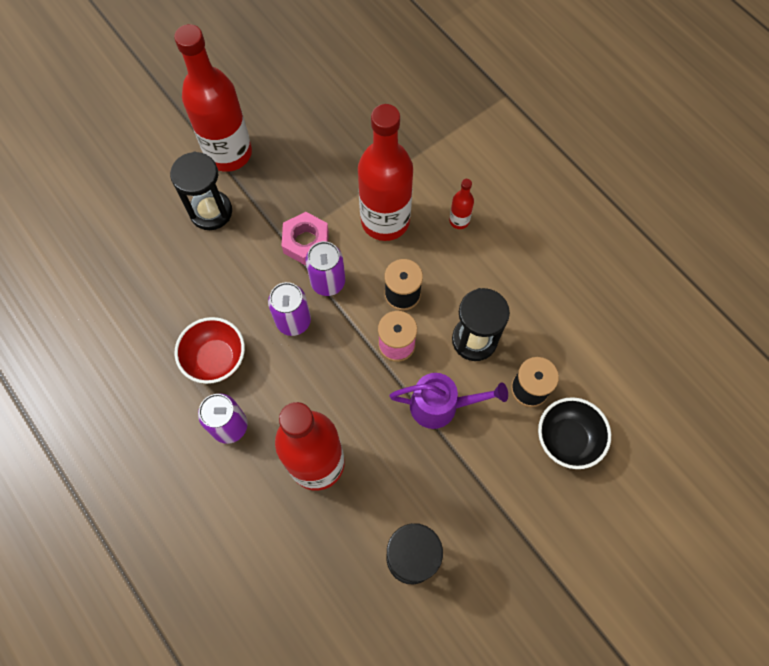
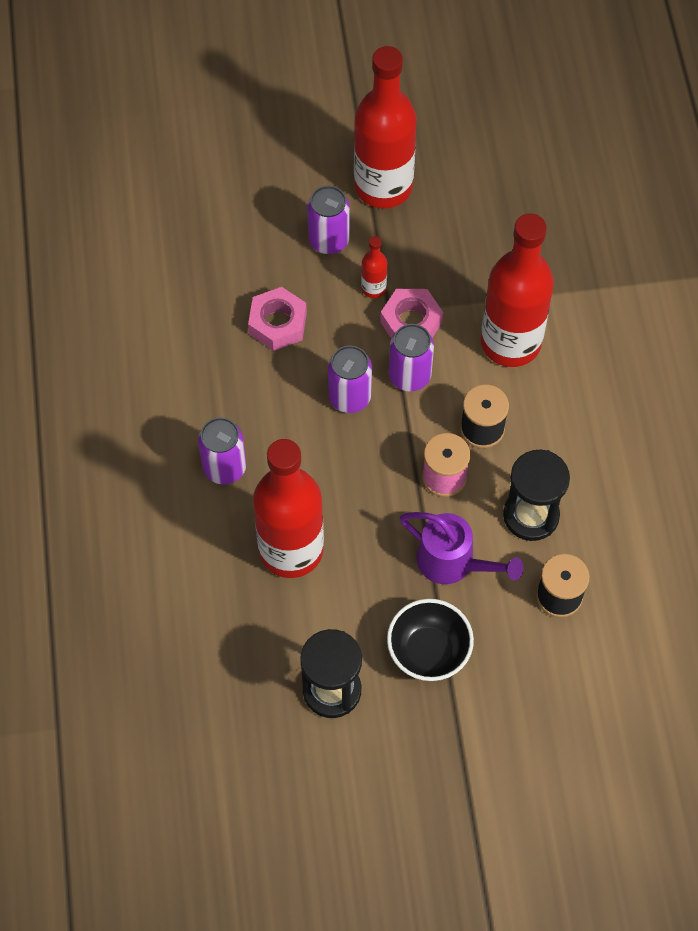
camera: 30 degrees right, 5 degrees down
black hourglass [170,151,232,230] -> purple can [307,186,350,254]
red bowl [175,317,245,384] -> none
red bottle [449,179,474,229] -> red bottle moved to [361,236,387,298]
black bowl [538,397,611,469] -> black bowl moved to [387,599,474,681]
none -> pink nut [248,287,307,351]

